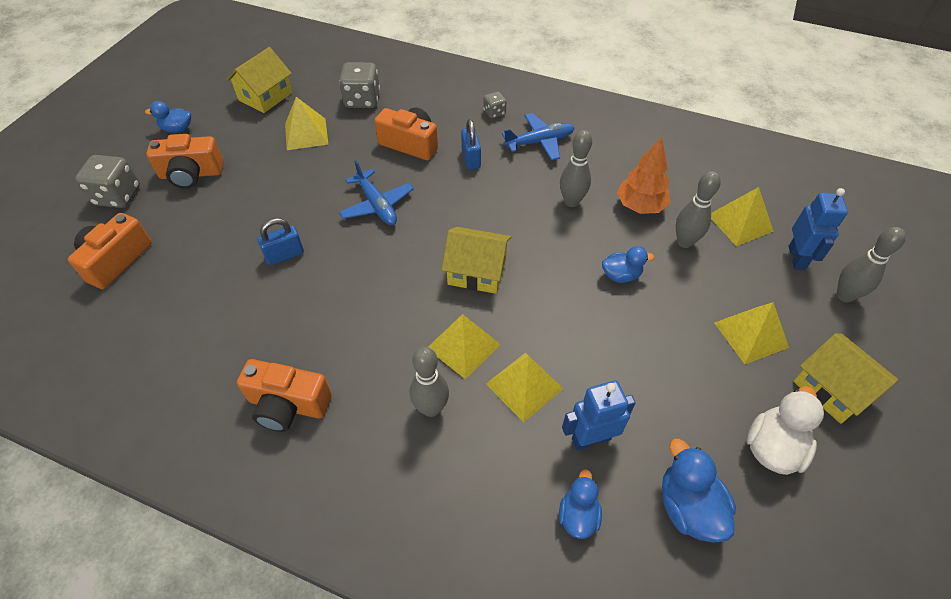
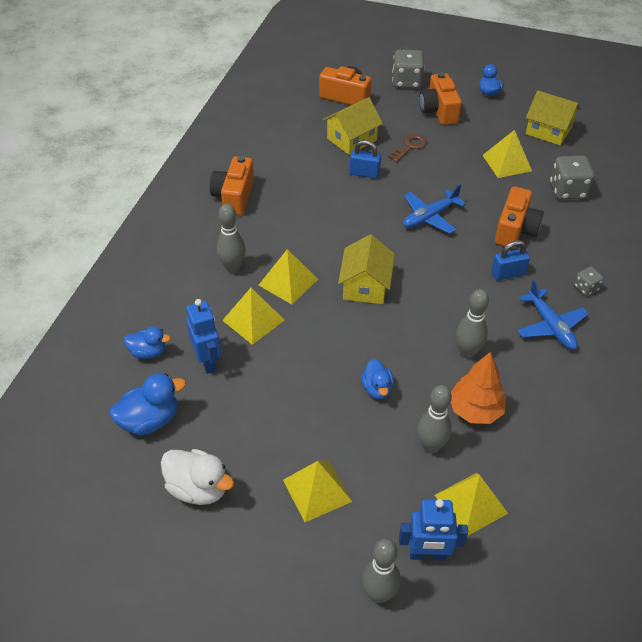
camera: 85 degrees right, 5 degrees down
blue padlock [258,218,304,265] -> blue padlock turned 45 degrees counterclockwise [350,140,381,179]
yellow house [793,333,899,424] -> yellow house moved to [323,97,383,155]
none -> brown key [388,134,427,162]

